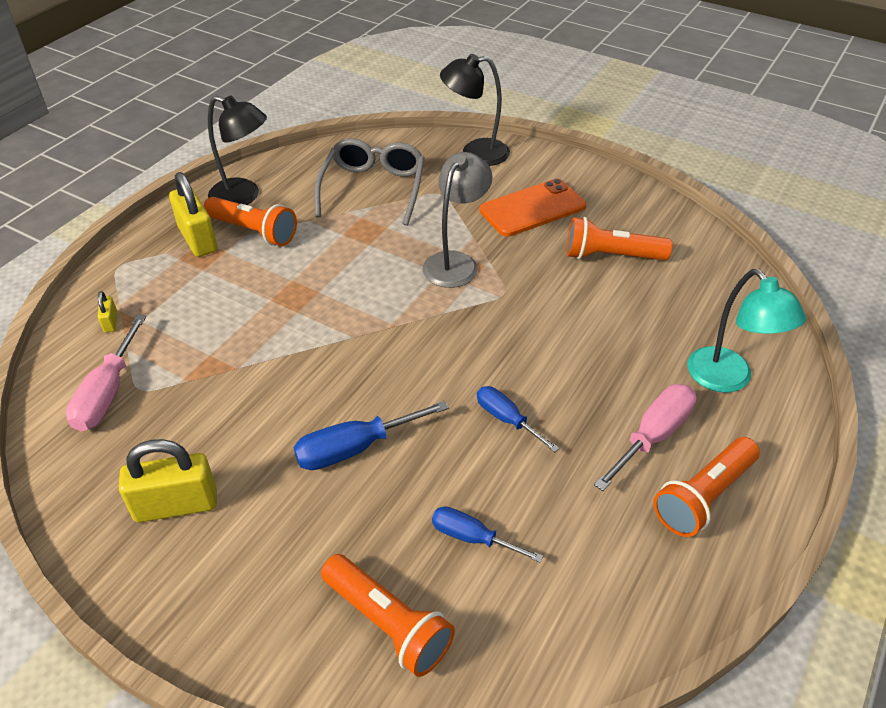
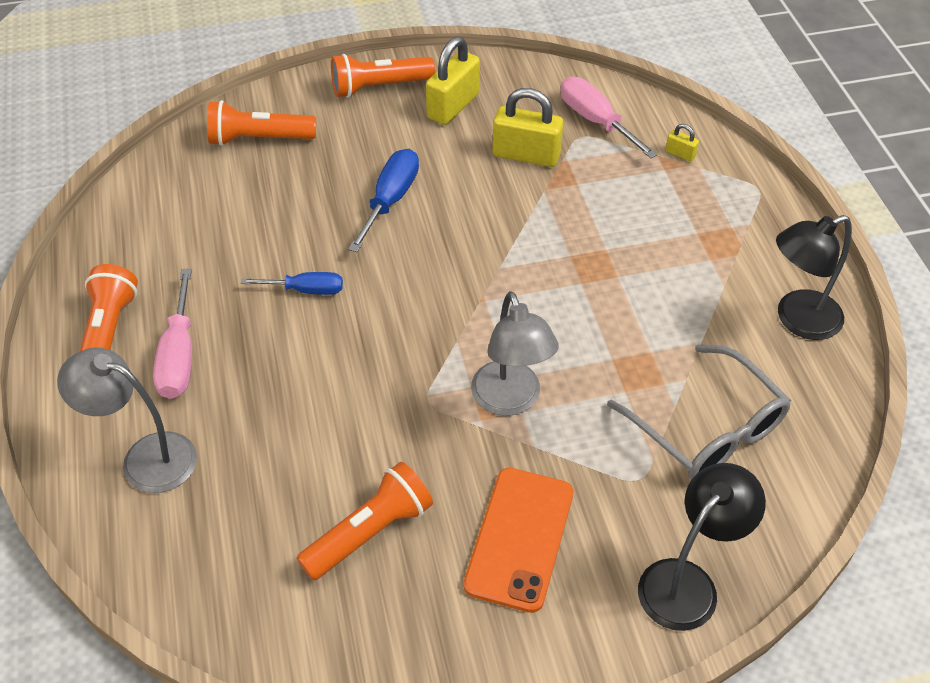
camera: 135 degrees right, 5 degrees up
yellow padlock [169,172,217,257] -> yellow padlock moved to [493,88,563,167]
orange flashlight [204,197,297,246] -> orange flashlight moved to [331,54,435,98]
blue screwdriver [432,506,543,563] -> none
turquoise lamp [688,269,806,393] -> grey lamp [57,348,197,493]

